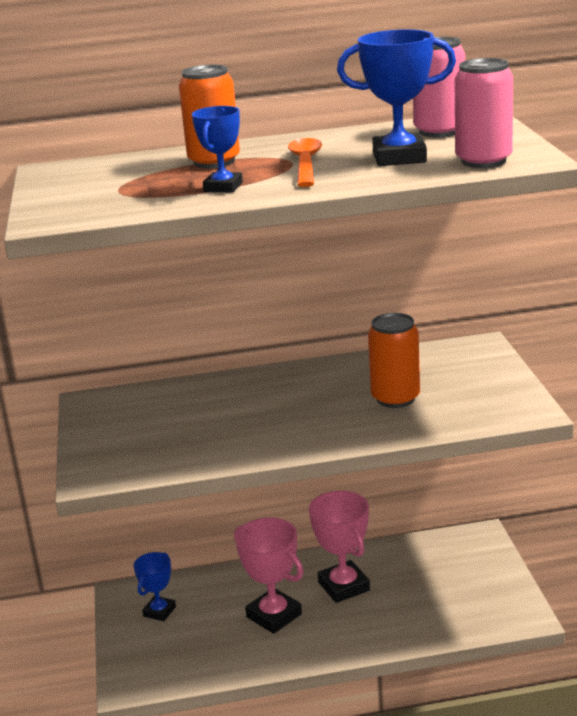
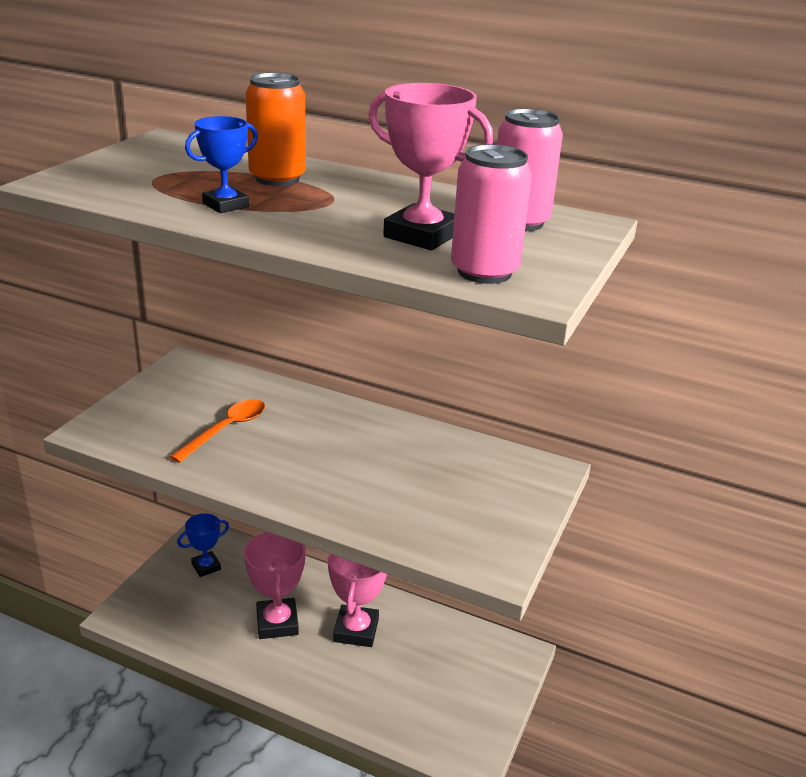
camera: 30 degrees right, 5 degrees up
orange spoon [288,138,322,187] -> orange spoon moved to [170,399,265,463]
blue trophy [337,29,456,166] -> pink trophy [368,83,493,250]
orange can [368,313,420,408] -> none

